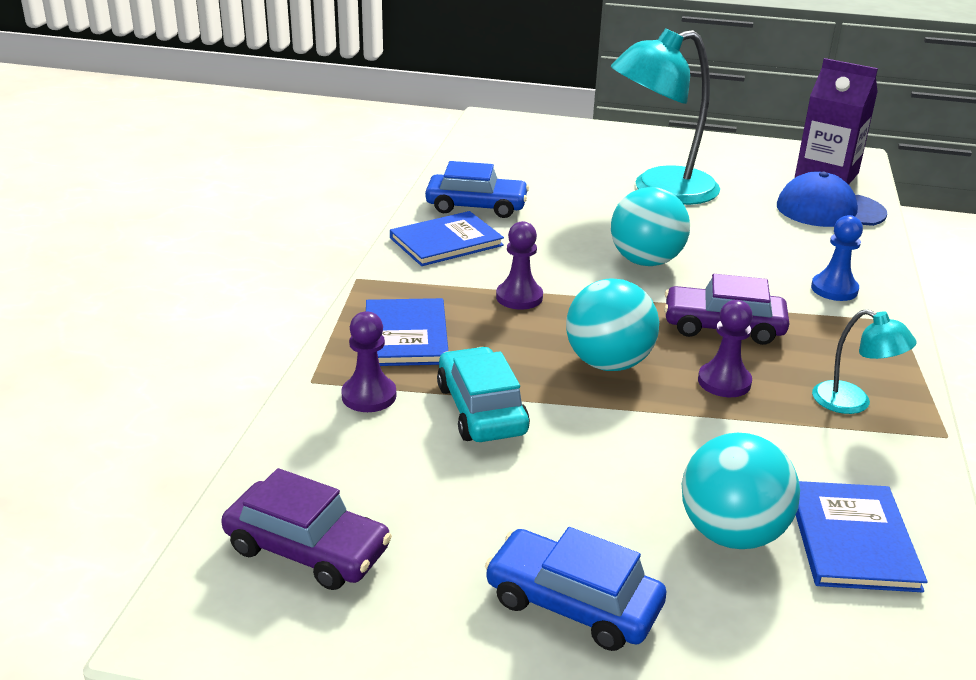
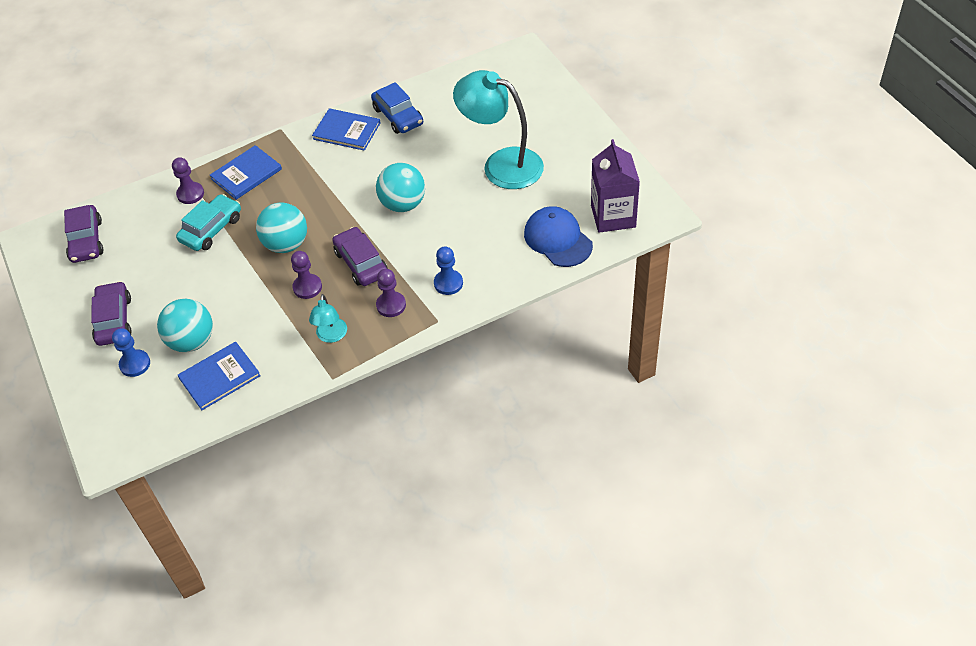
camera: 55 degrees right, 20 degrees up
blue car [485,527,666,651] -> purple car [91,281,132,346]
purple pawn [496,221,543,309] -> purple pawn moved to [376,269,406,317]
none -> blue pawn [112,328,150,377]

